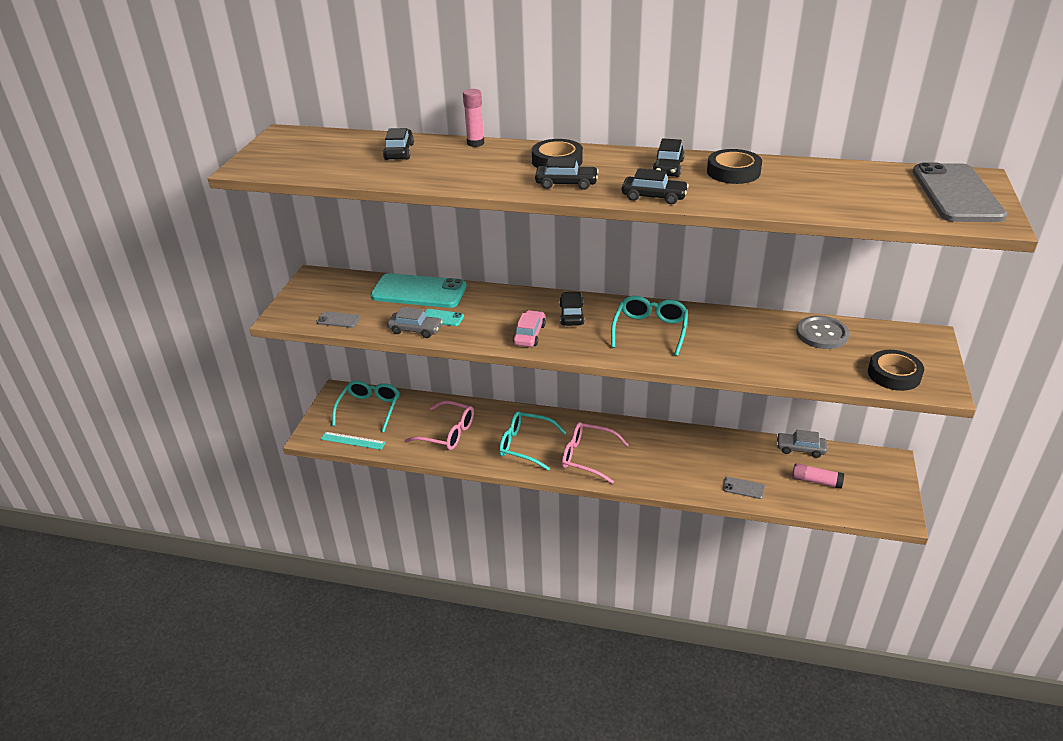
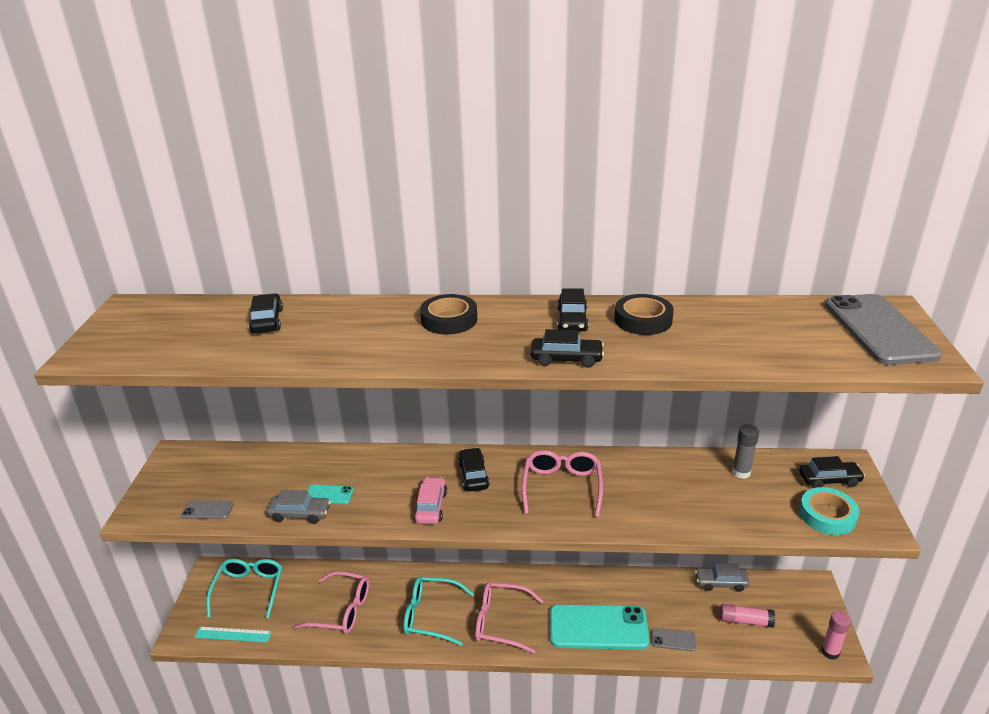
camera: 10 degrees left, 5 degrees down
turquoise phone [370,273,467,308] -> turquoise phone moved to [550,605,650,650]
pink glue stick [463,89,484,147] -> pink glue stick moved to [821,611,851,660]
black car [535,157,599,190] -> black car moved to [799,456,865,488]
turquoise glasses [611,296,688,356] -> pink glasses [522,450,603,517]
grey button [796,316,849,349] -> grey glue stick [732,424,759,479]
black tape [868,350,924,391] -> turquoise tape [799,487,859,535]

